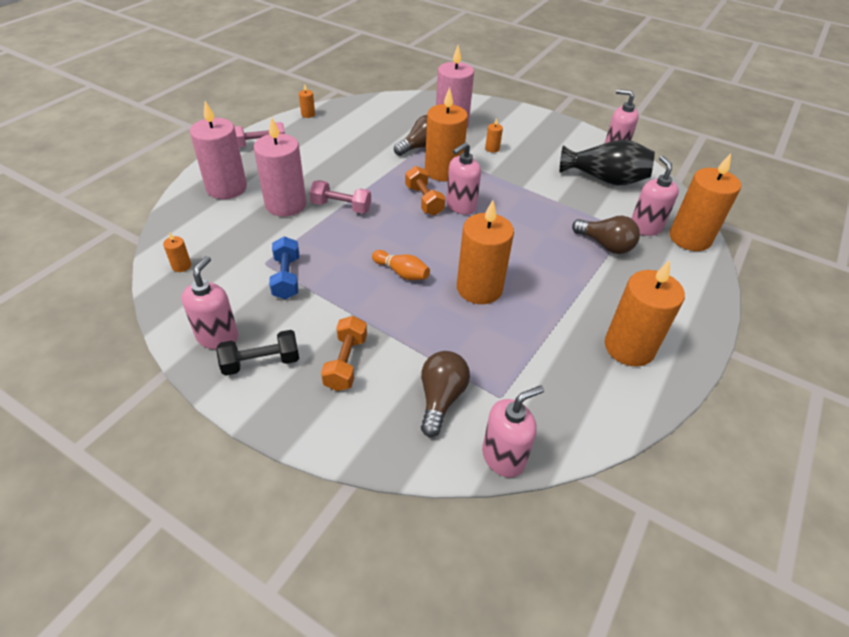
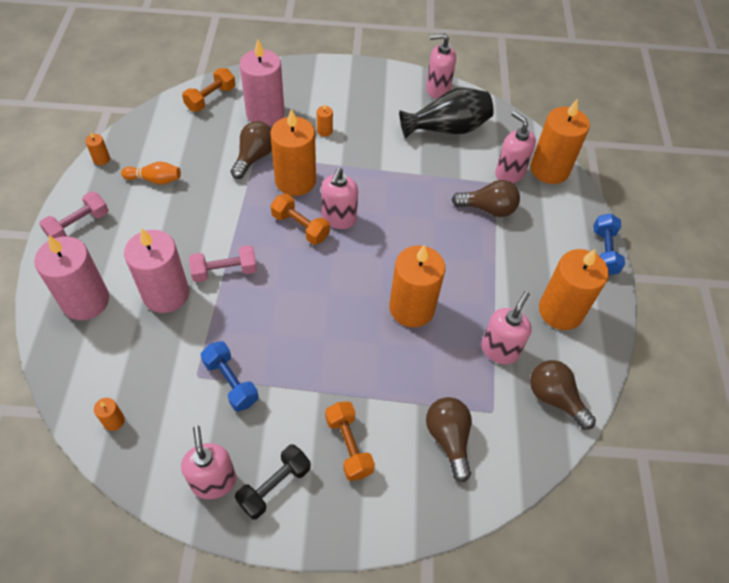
camera: 30 degrees left, 10 degrees up
orange bowling pin [372,250,430,280] -> orange bowling pin moved to [121,162,181,185]
pink soap dispenser [482,385,544,478] -> pink soap dispenser moved to [481,291,532,364]
none -> orange dumbbell [182,68,235,112]
none -> brown light bulb [530,360,596,430]
none -> blue dumbbell [593,213,625,275]

